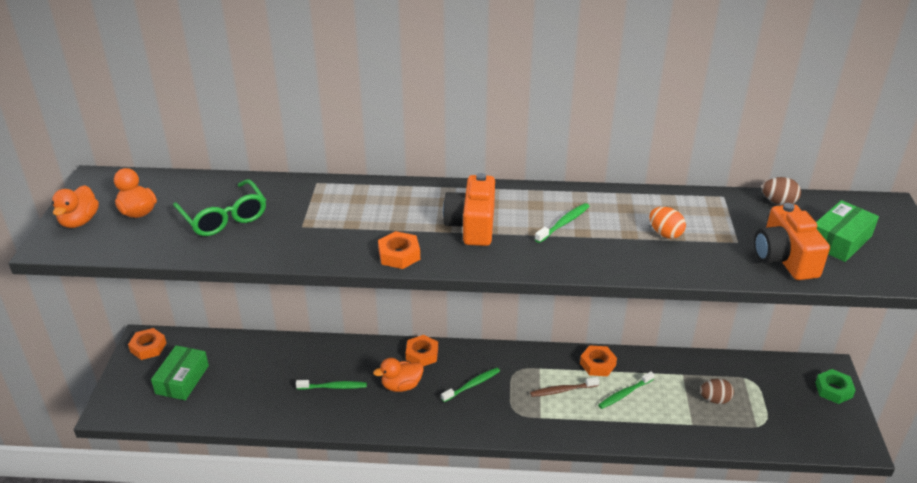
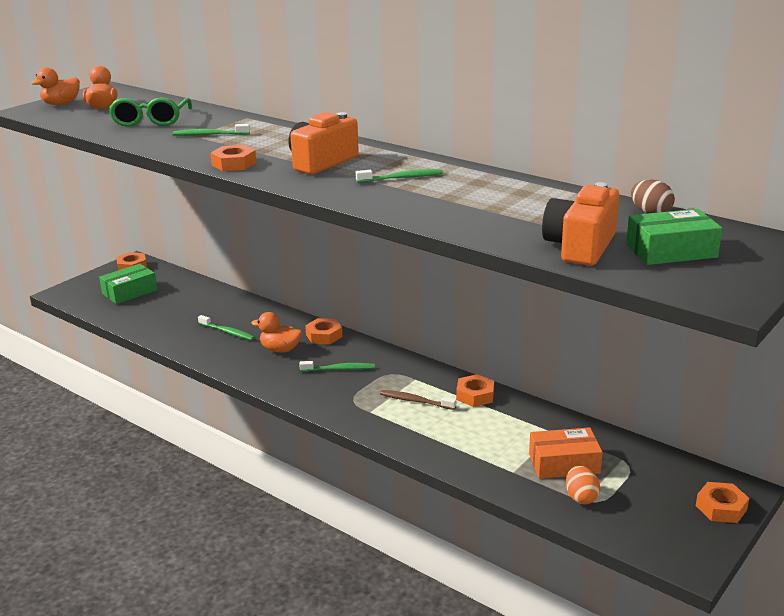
camera: 35 degrees right, 10 degrees down
green toothbrush [598,371,655,409] -> green toothbrush moved to [172,124,250,136]
orange egg [649,207,686,239] -> orange egg moved to [566,466,600,504]
brown egg [700,379,734,404] -> orange box [529,427,603,479]
green nut [815,369,856,404] -> orange nut [696,482,749,523]

